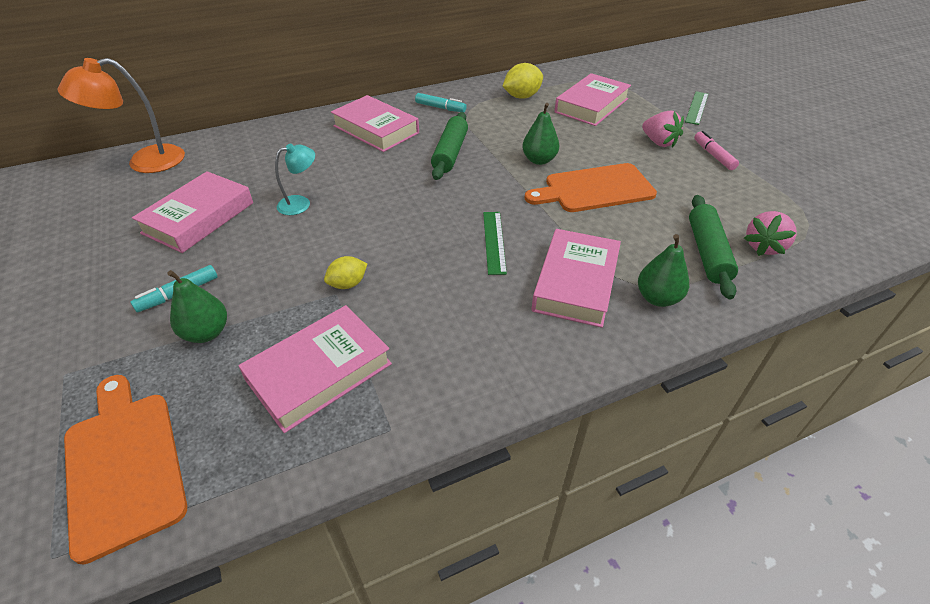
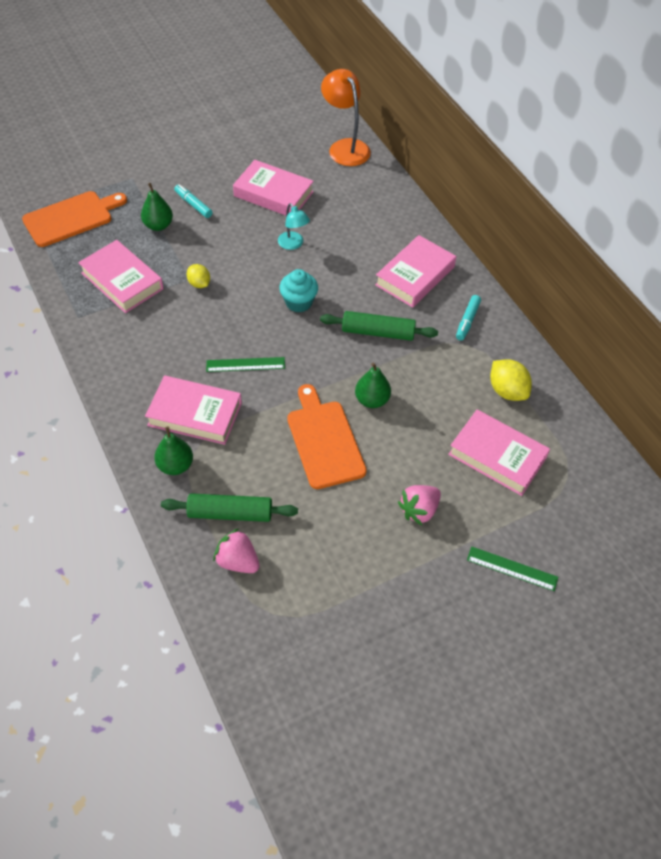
camera: 85 degrees right, 10 degrees up
pink marker [694,131,739,170] -> none
none -> turquoise cupcake [279,269,318,312]

